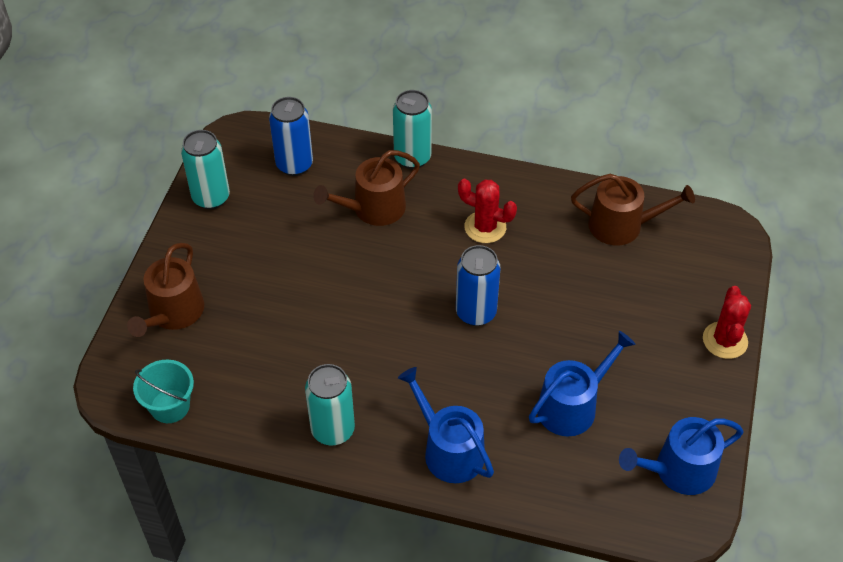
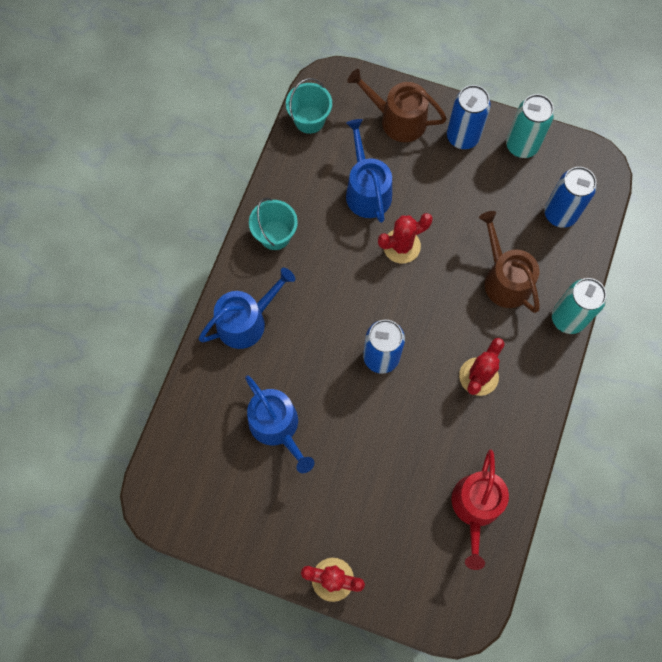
camera: 95 degrees right, 20 degrees up
turquoise can [305,364,355,446] -> turquoise bucket [249,198,298,250]
brown watering can [571,174,695,245] -> red watering can [452,449,509,570]
blue watering can [619,417,744,495] -> blue watering can moved to [346,119,392,223]
none -> red cactus [378,213,433,263]
none -> blue can [447,85,491,149]

